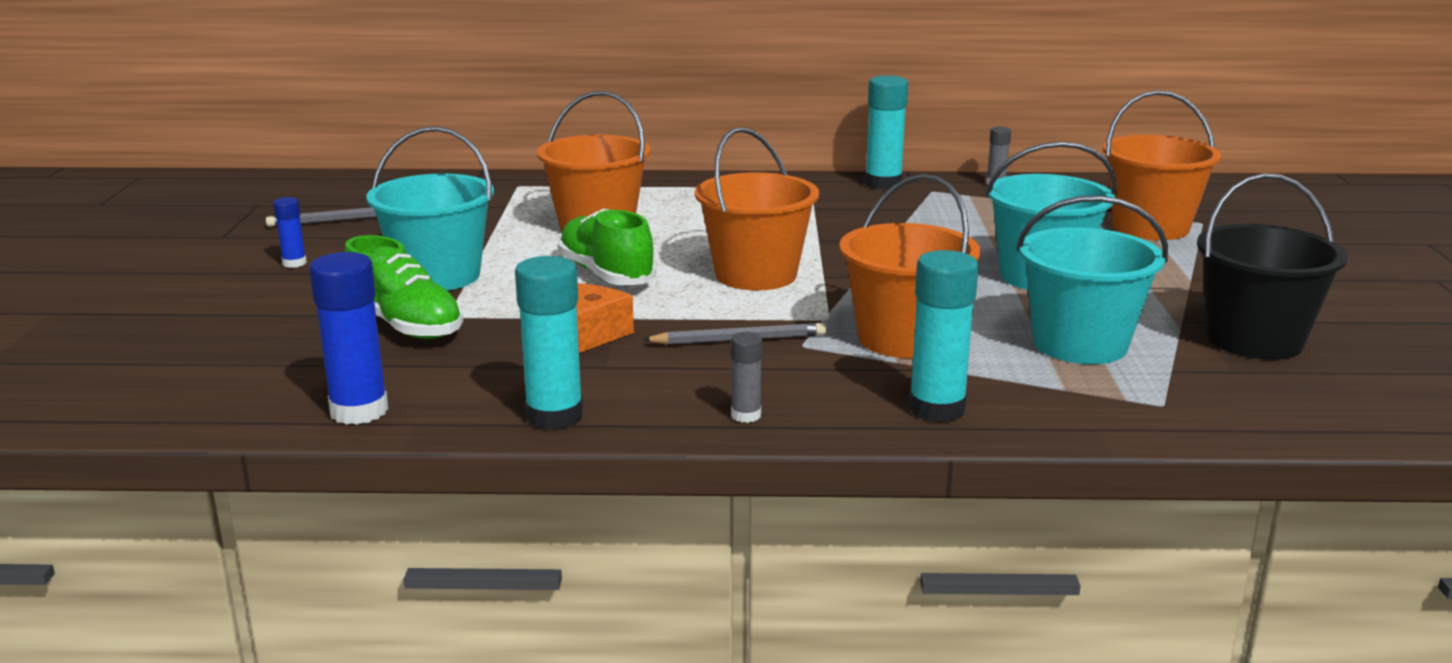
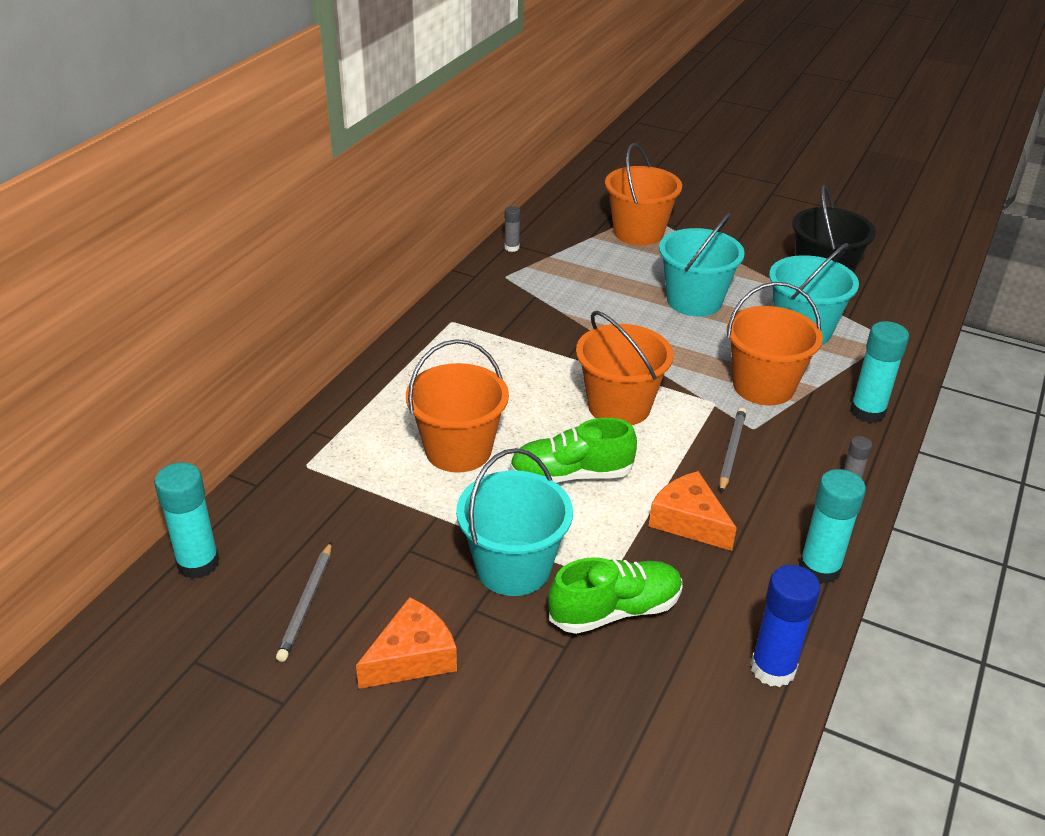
camera: 65 degrees left, 15 degrees up
blue glue stick [273,197,307,268] -> orange cheese [356,597,457,689]
turquoise glue stick [865,75,908,190] -> turquoise glue stick moved to [154,463,220,579]

